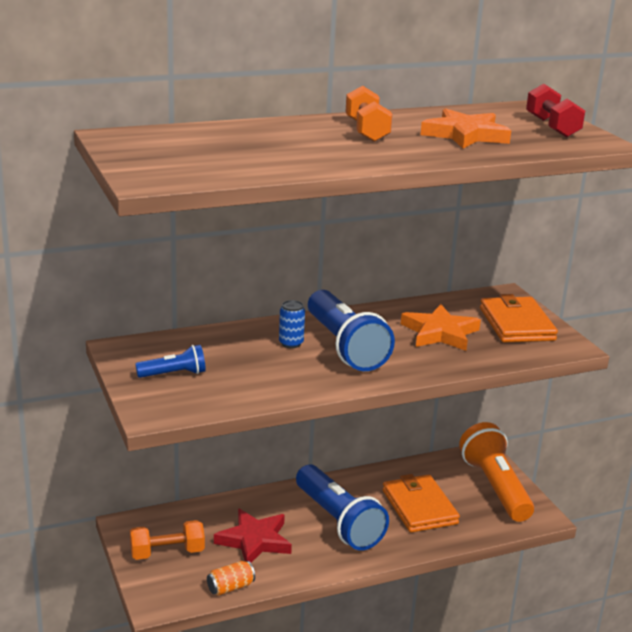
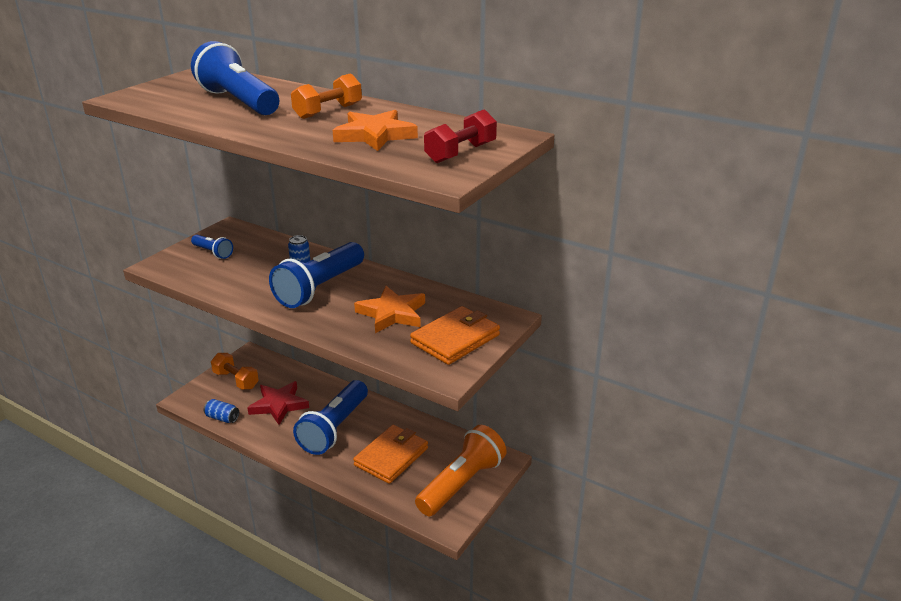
camera: 55 degrees right, 5 degrees up
orange can [207,561,255,596] -> blue can [204,399,239,423]
none -> blue flashlight [191,41,279,115]

